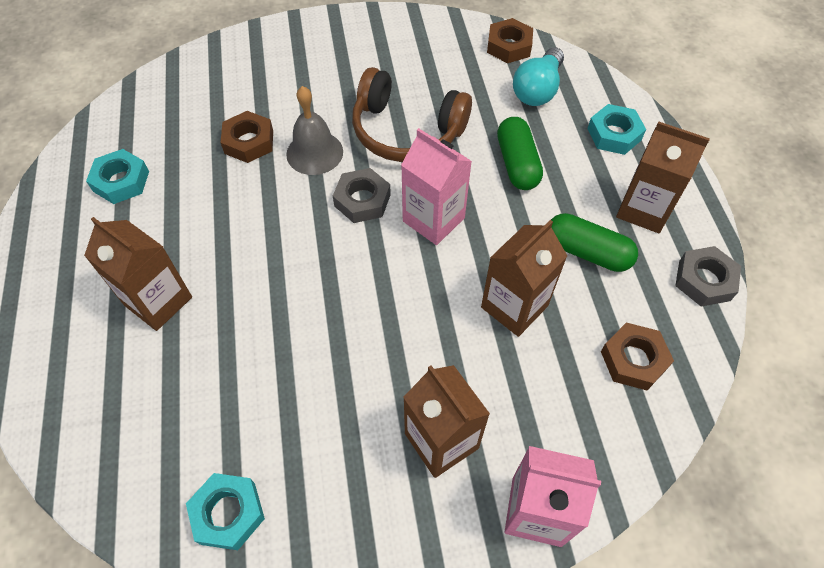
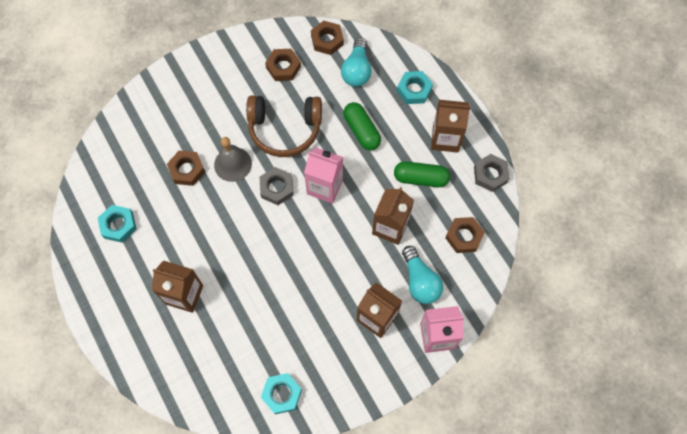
camera: 20 degrees left, 10 degrees up
none -> brown nut [265,49,301,81]
none -> turquoise light bulb [402,246,443,304]

